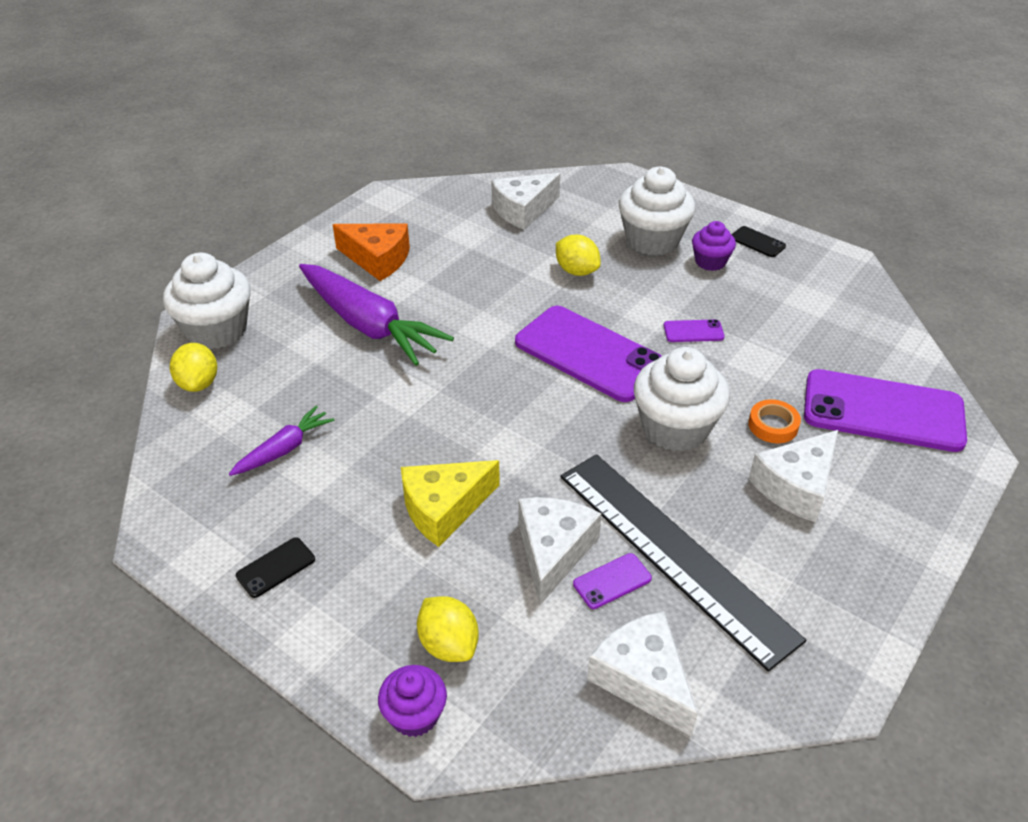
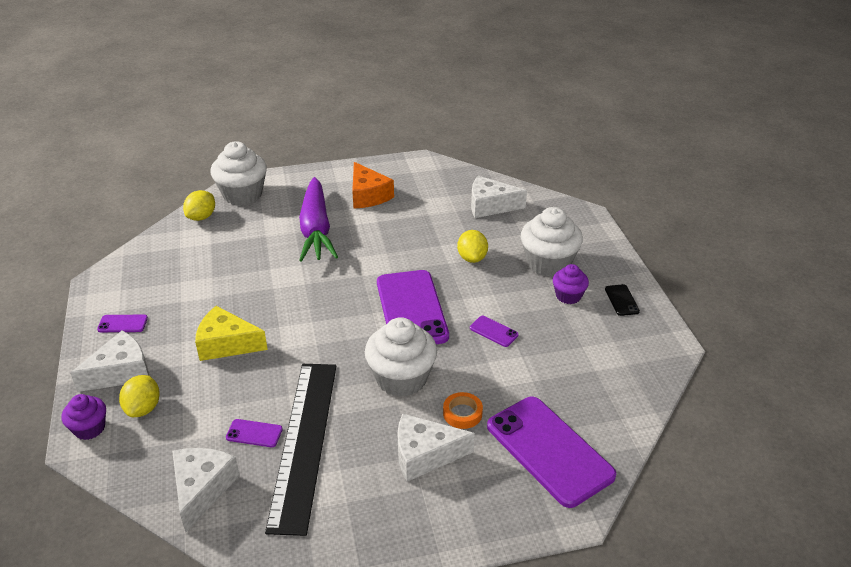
camera: 40 degrees right, 5 degrees down
purple carrot [229,406,334,476] -> none
black phone [236,537,315,598] -> purple phone [97,315,148,332]
white cheese [518,497,602,605] -> white cheese moved to [70,331,149,392]

